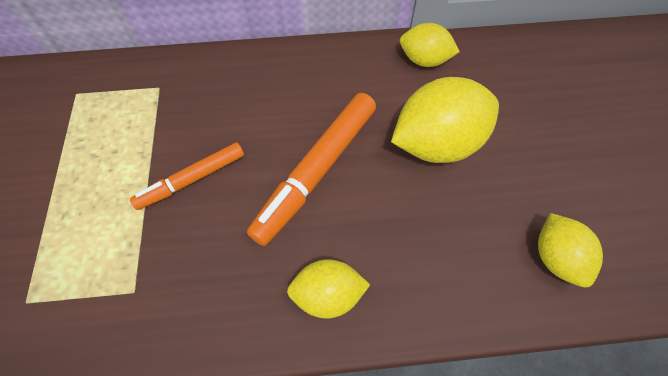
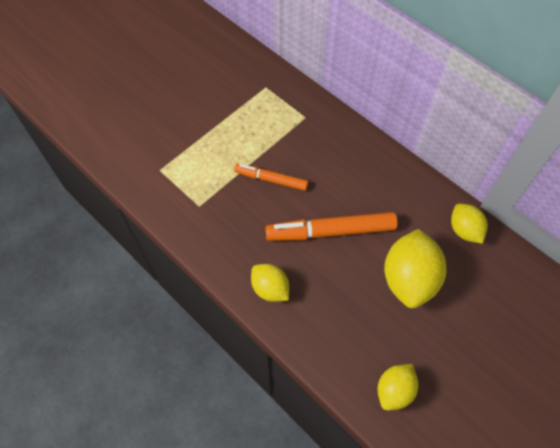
camera: 50 degrees right, 0 degrees up
yellow lemon [391,77,499,163] -> yellow lemon turned 75 degrees clockwise [384,229,446,308]

